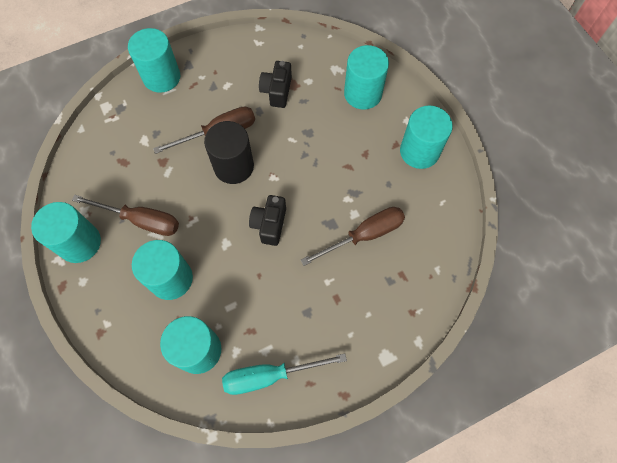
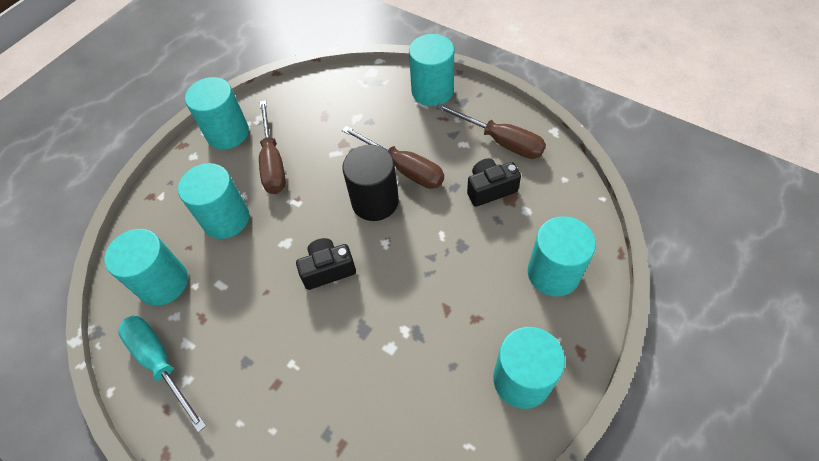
camera: 65 degrees right, 10 degrees down
brown screwdriver [301,207,405,266] -> brown screwdriver moved to [436,103,546,159]

